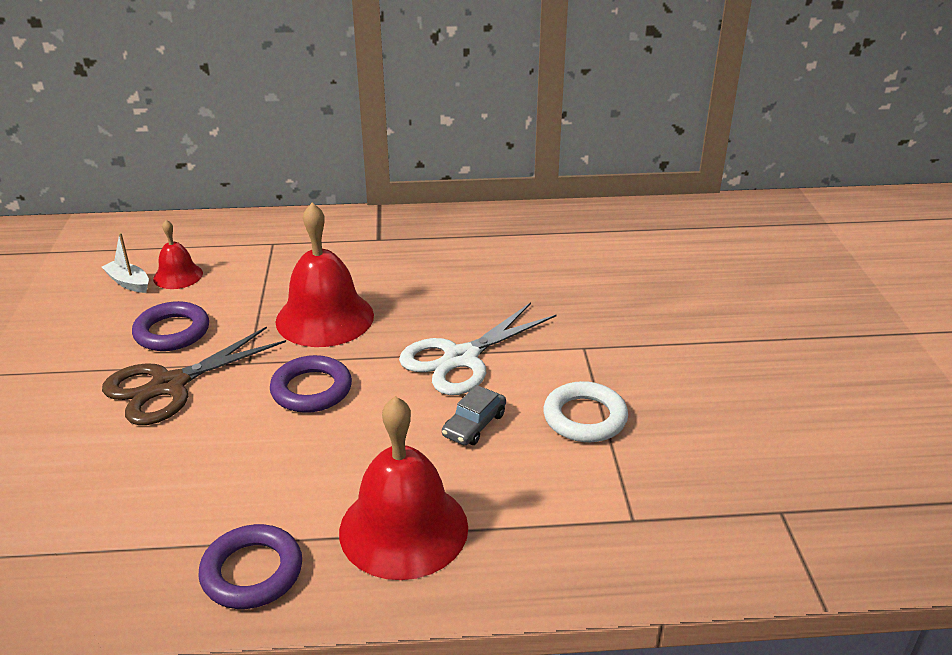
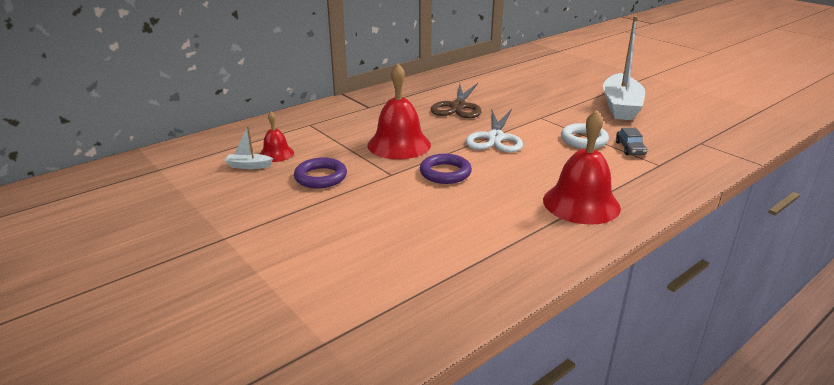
camera: 35 degrees left, 5 degrees down
brown scissors [102,326,286,425] -> brown scissors moved to [431,83,482,118]
purple ring [198,524,302,609] -> none
grey car [442,385,506,445] -> grey car moved to [616,128,647,155]
none -> white boat [603,16,645,120]

